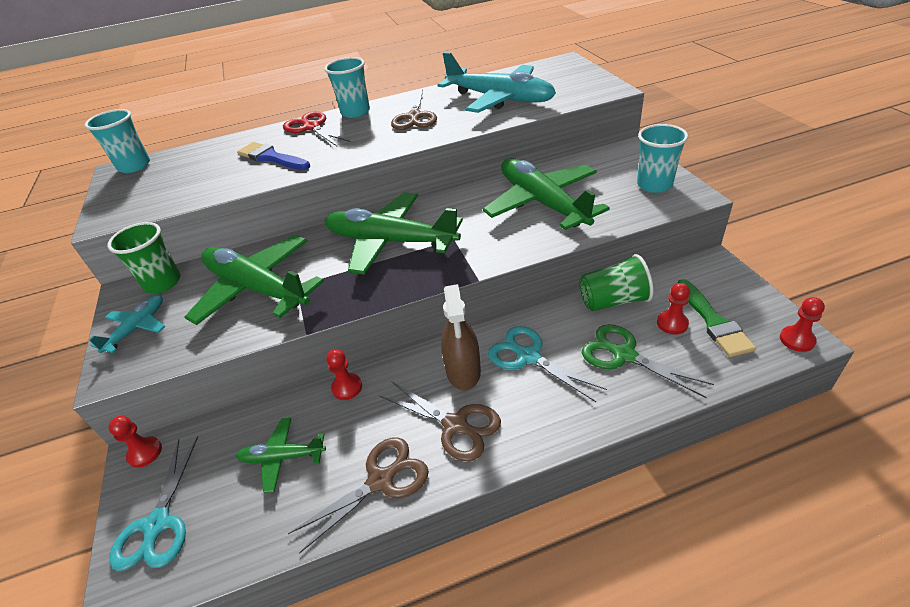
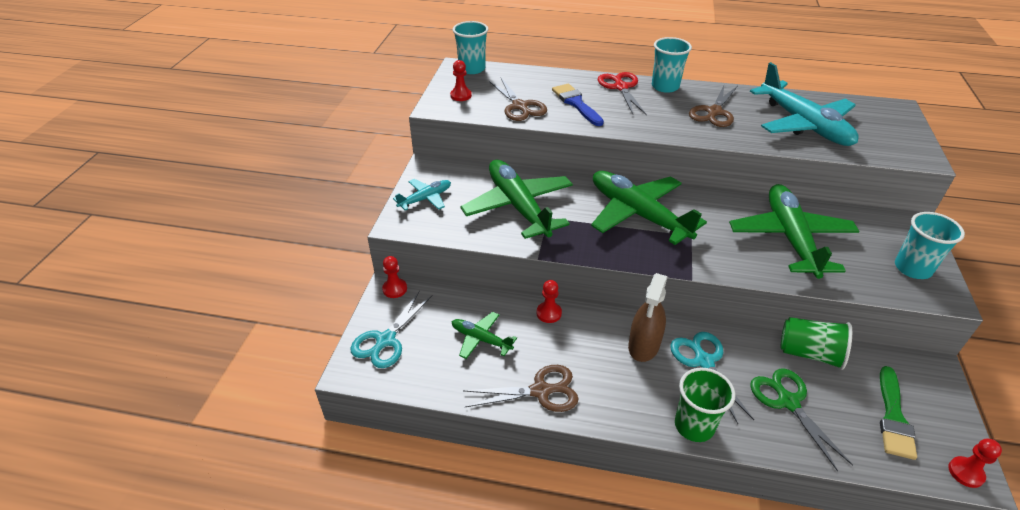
camera: 25 degrees right, 0 degrees up
green cup [107,222,181,293] -> green cup moved to [675,368,735,442]
brown scissors [380,381,501,461] -> brown scissors moved to [489,78,547,121]
red pawn [657,283,690,335] -> red pawn moved to [450,60,472,101]

